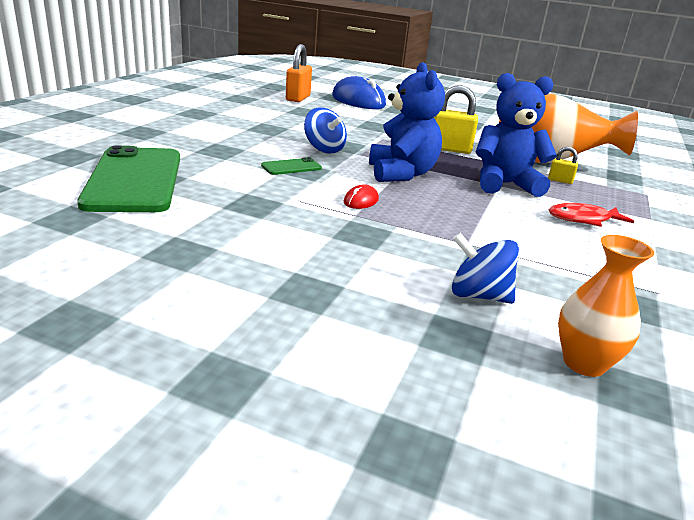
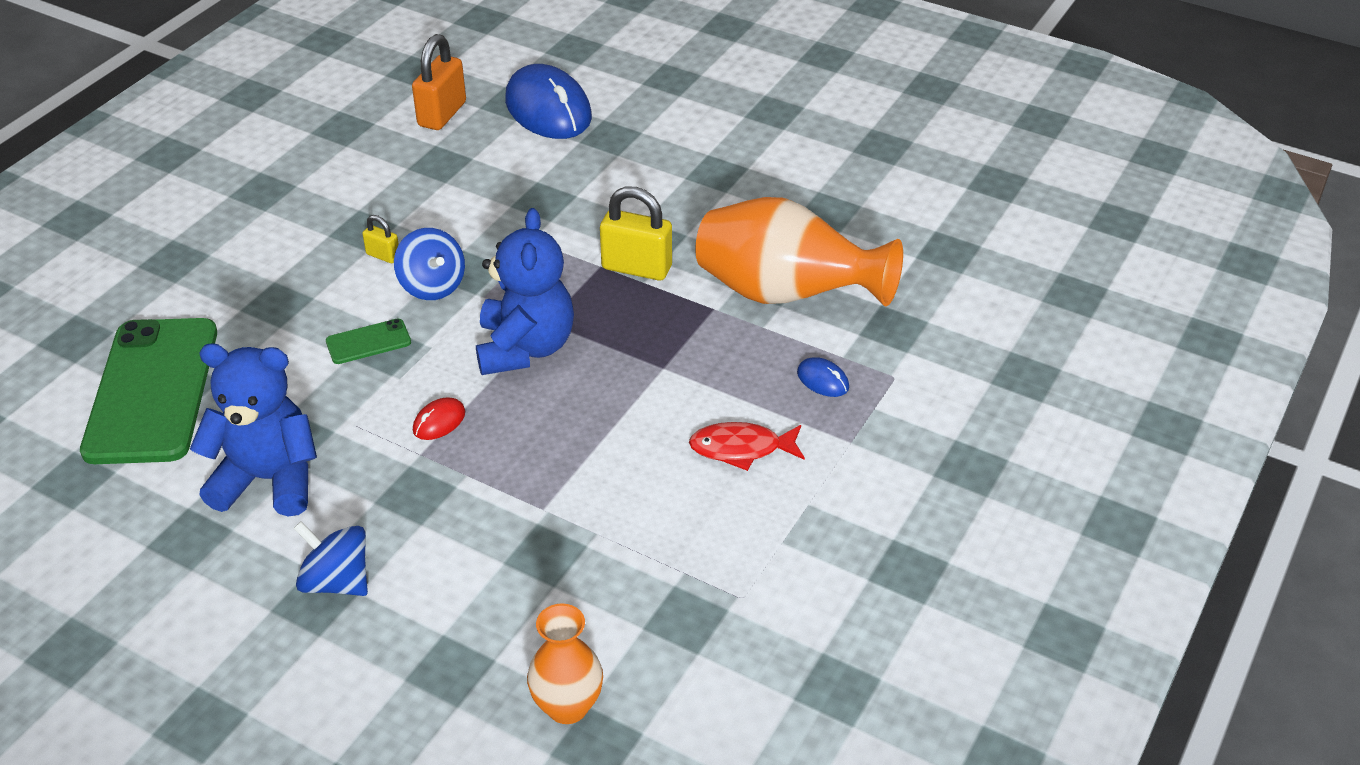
camera: 10 degrees right, 15 degrees up
blue spinning top [452,233,519,304] -> blue spinning top moved to [293,522,368,596]
blue teddy bear [476,73,557,197] -> blue teddy bear moved to [190,343,317,516]
yellow padlock [548,147,578,184] -> yellow padlock moved to [362,215,399,263]
none -> blue mouse [797,357,849,397]

